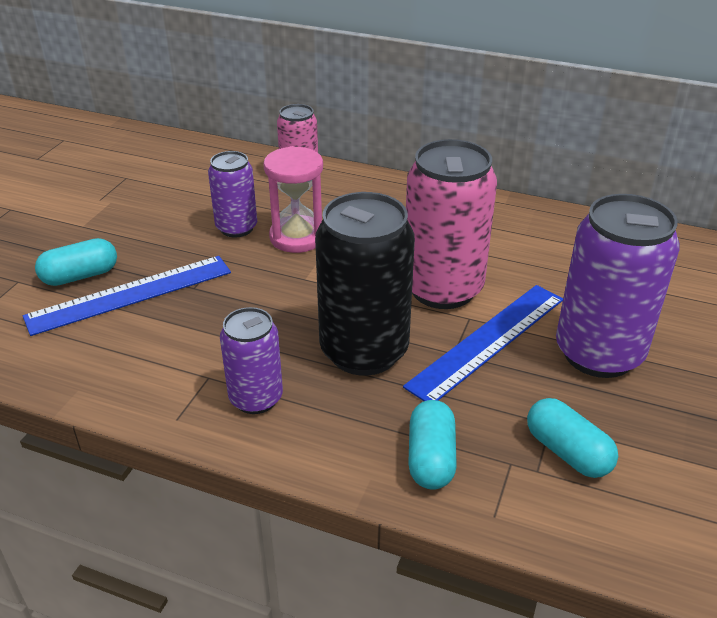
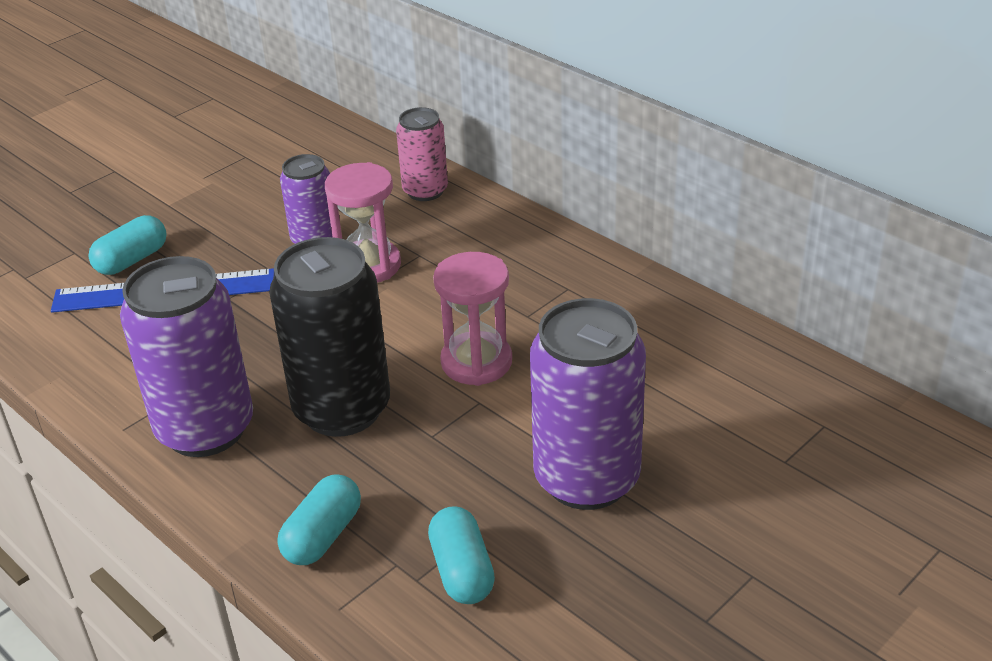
camera: 25 degrees right, 0 degrees up
turquoise capsule [35,238,117,286] -> turquoise capsule turned 45 degrees counterclockwise [88,215,166,275]
purple can [220,307,283,414] -> purple can [120,256,253,457], size x1.74
blue ruler [403,285,563,401] -> none
pink can [406,139,497,309] -> pink hourglass [433,252,512,386]

